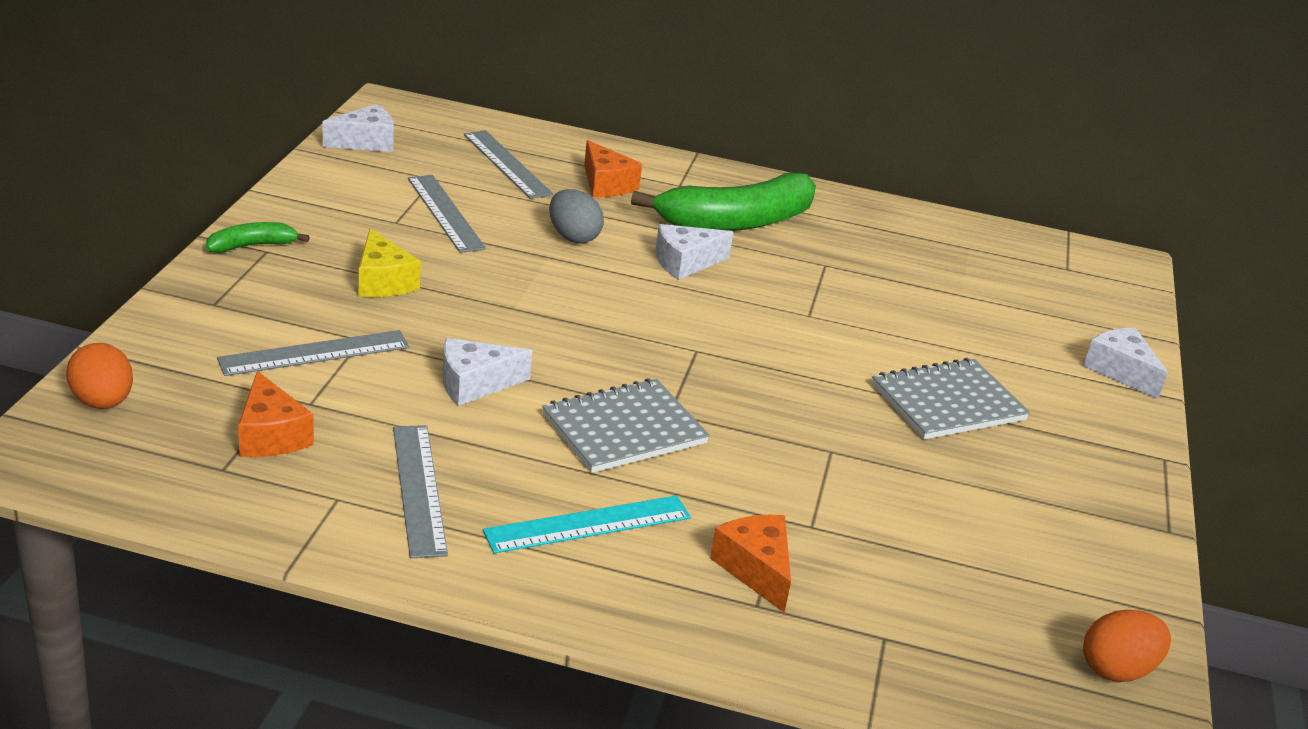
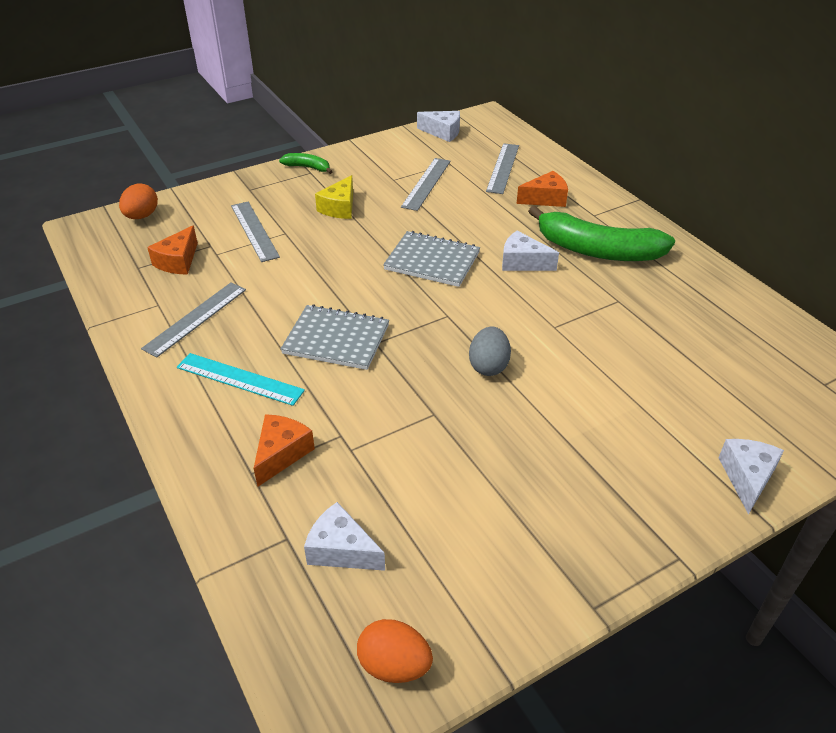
camera: 50 degrees right, 10 degrees up
grey ruler [217,330,409,376] -> grey ruler turned 45 degrees clockwise [231,202,280,262]
white cheese [443,338,532,406] -> white cheese moved to [304,502,385,571]
grey egg [549,189,604,244] -> grey egg moved to [469,326,511,376]
orange cheese [584,140,642,197] -> orange cheese turned 120 degrees counterclockwise [517,171,568,207]
grey notebook [872,358,1030,439] -> grey notebook moved to [383,231,480,287]

